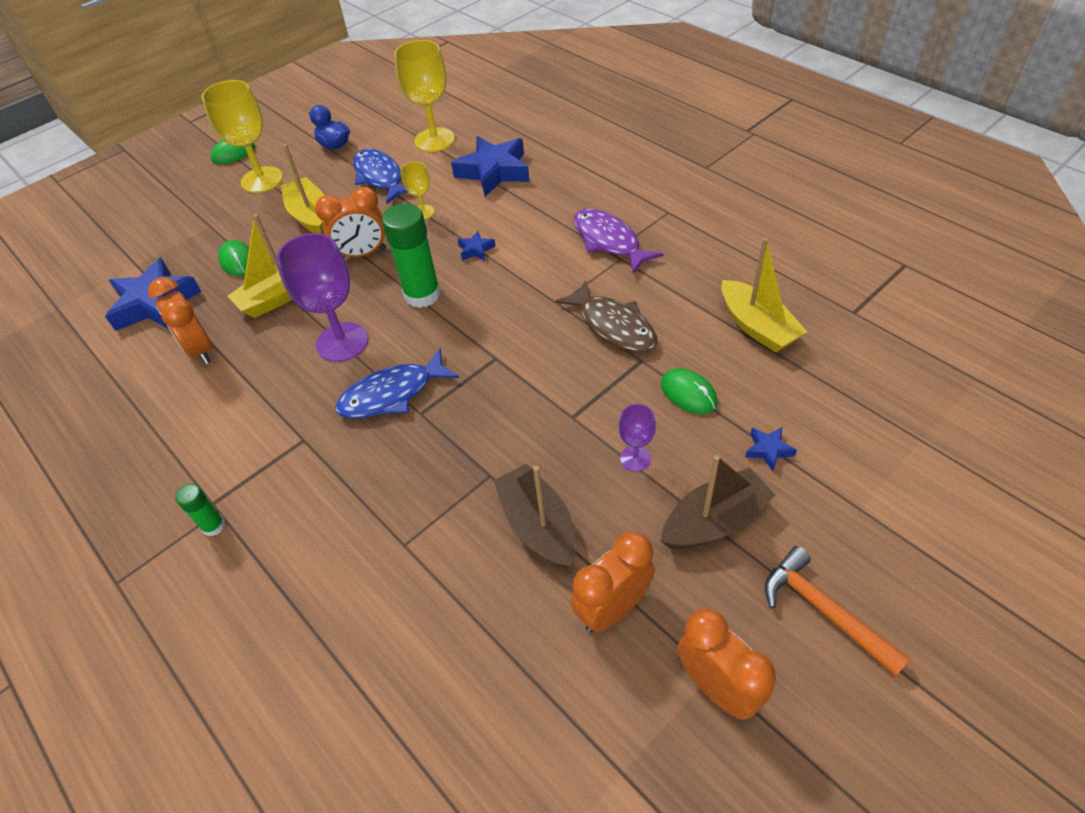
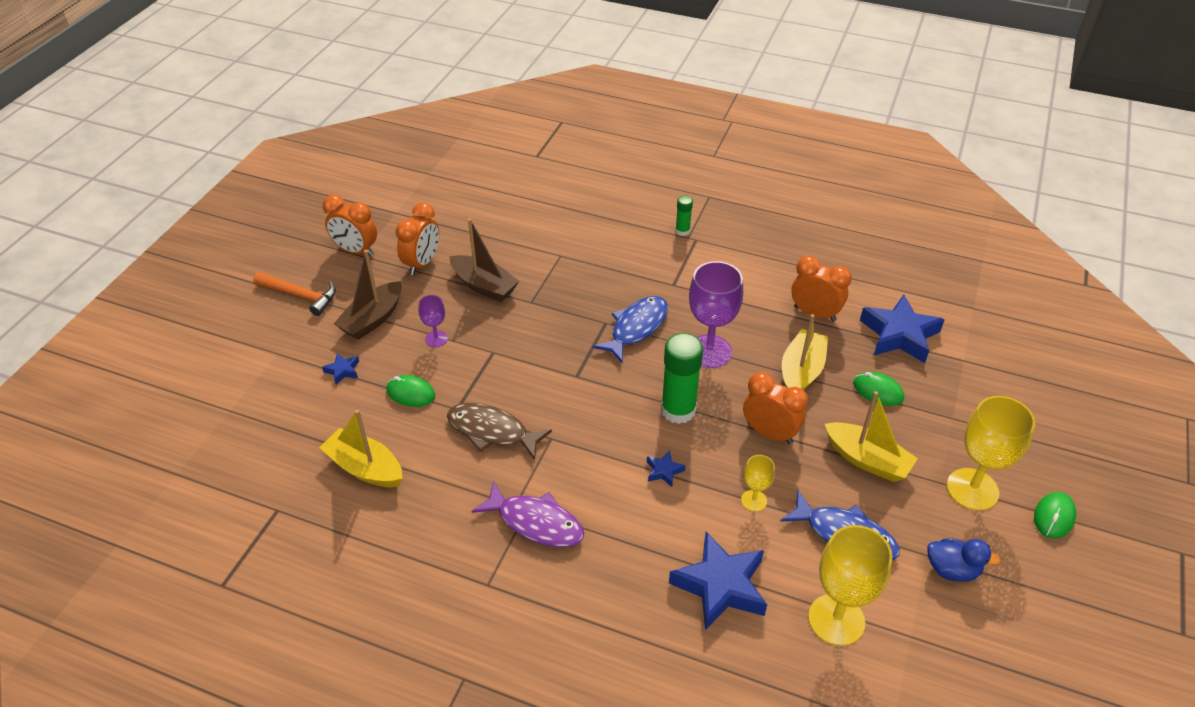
camera: 150 degrees right, 5 degrees down
orange clock [315,187,386,257] -> orange clock turned 75 degrees clockwise [743,372,808,444]

